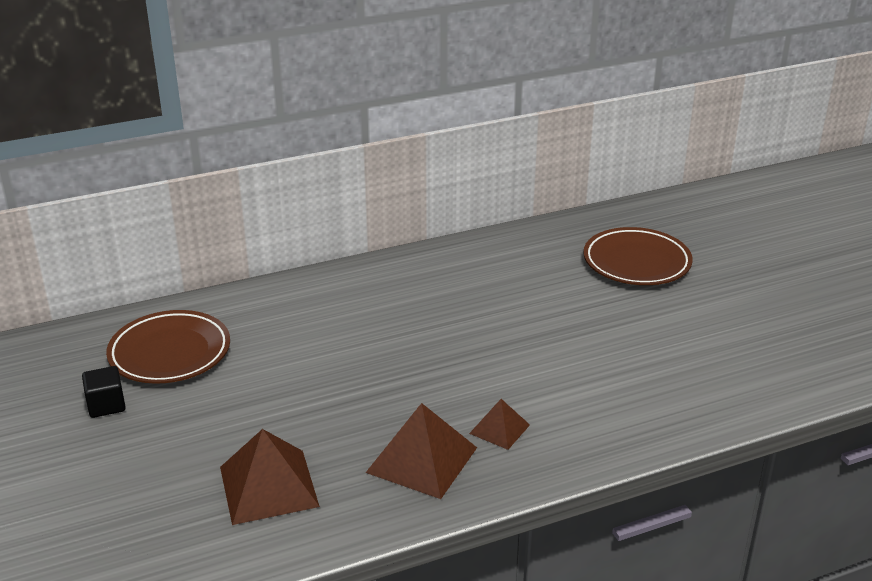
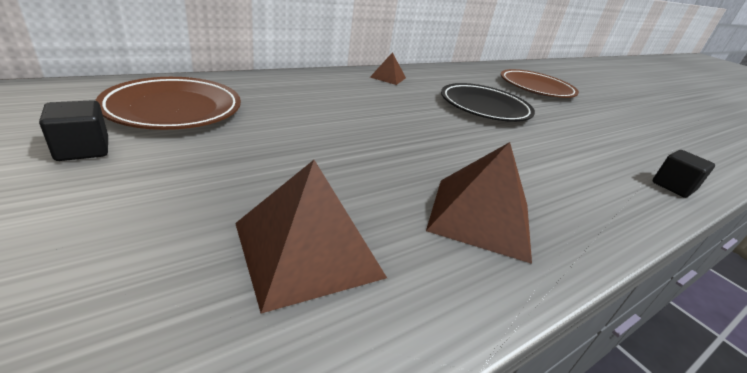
camera: 15 degrees left, 0 degrees up
brown pyramid [469,399,530,450] -> brown pyramid moved to [370,52,406,85]
none -> black plate [441,83,535,122]
none -> black cube [652,150,715,198]

